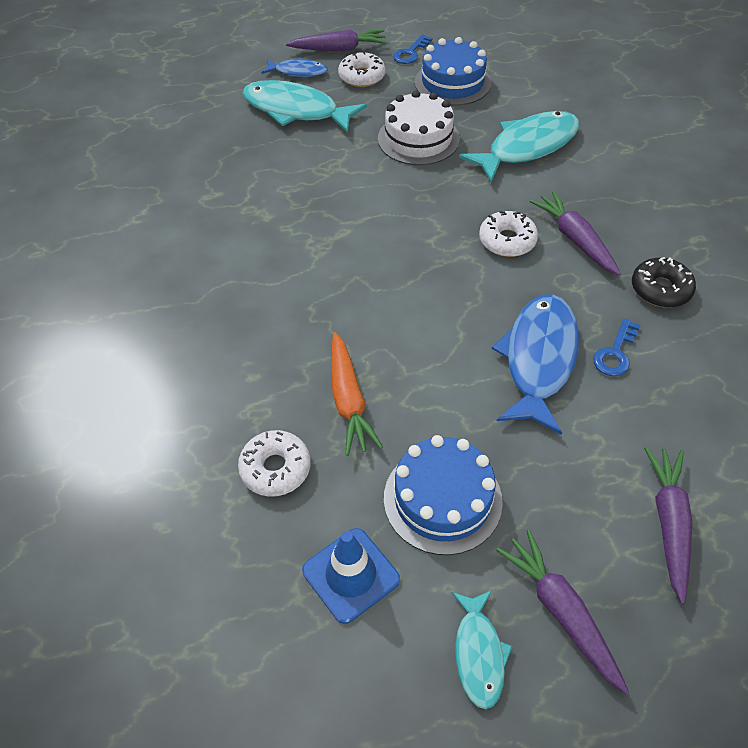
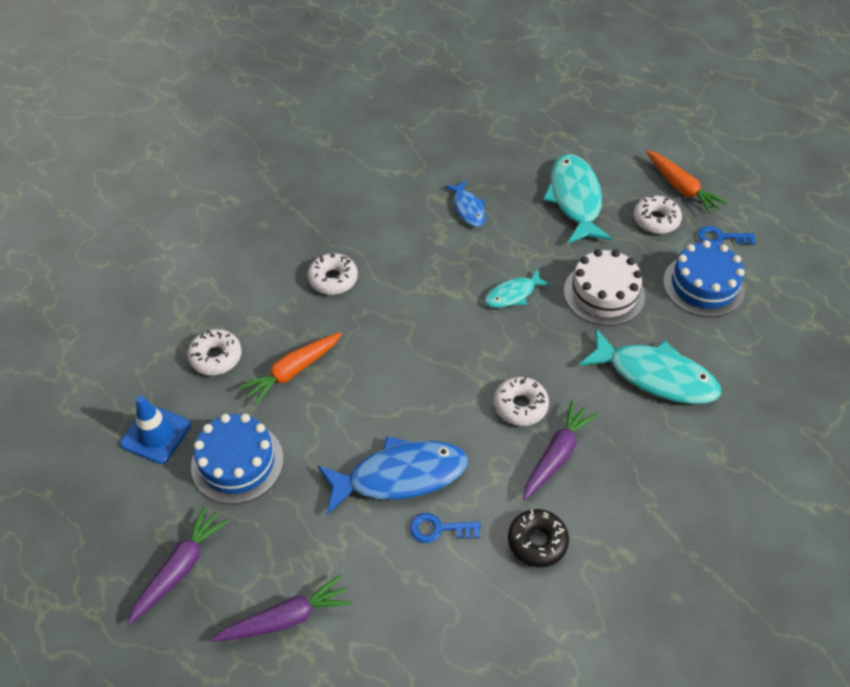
camera: 60 degrees right, 0 degrees up
blue fish [261,57,328,77] -> blue fish moved to [445,180,486,227]
purple carrot [286,29,387,51] -> orange carrot [646,150,727,214]
turquoise fish [452,590,513,709] -> turquoise fish moved to [485,269,551,308]
none -> white donut [308,253,358,295]

